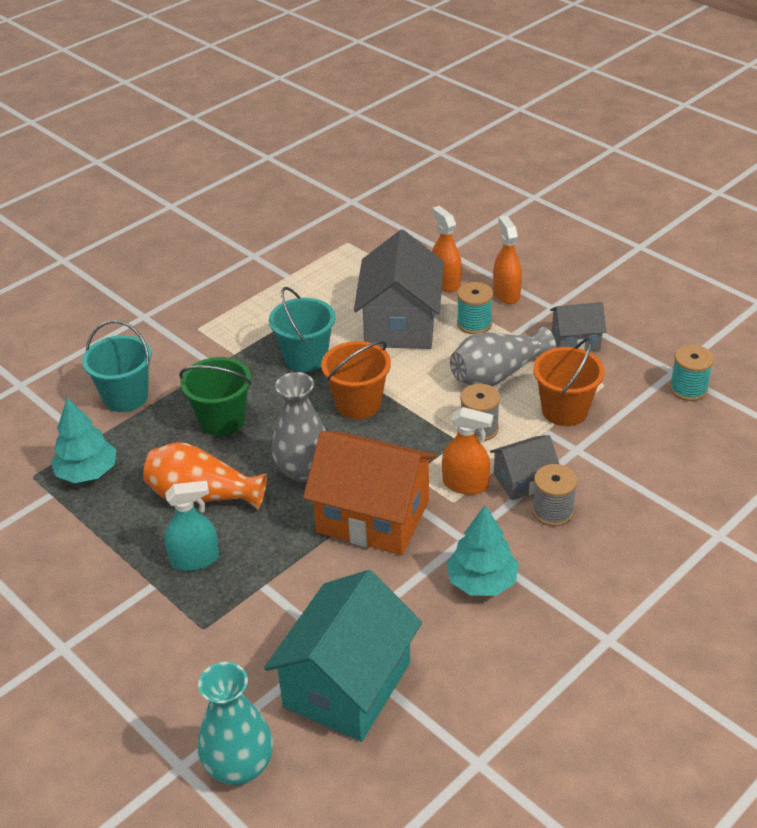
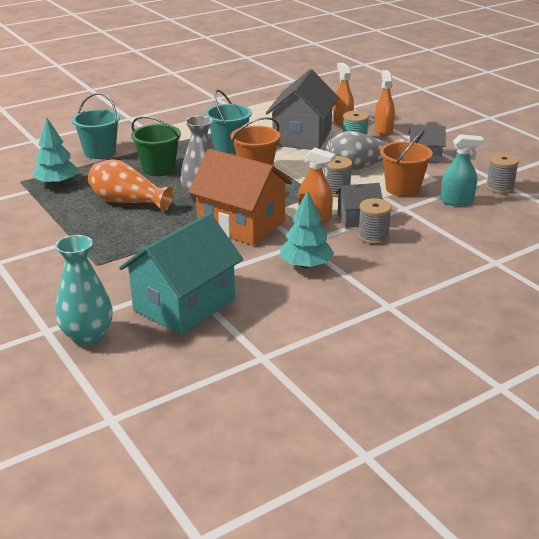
camera: 10 degrees right, 10 degrees down
turquoise spray bottle [165,481,219,571] -> turquoise spray bottle moved to [441,134,484,206]
turquoise spool [669,345,714,401] -> grey spool [486,153,519,194]

